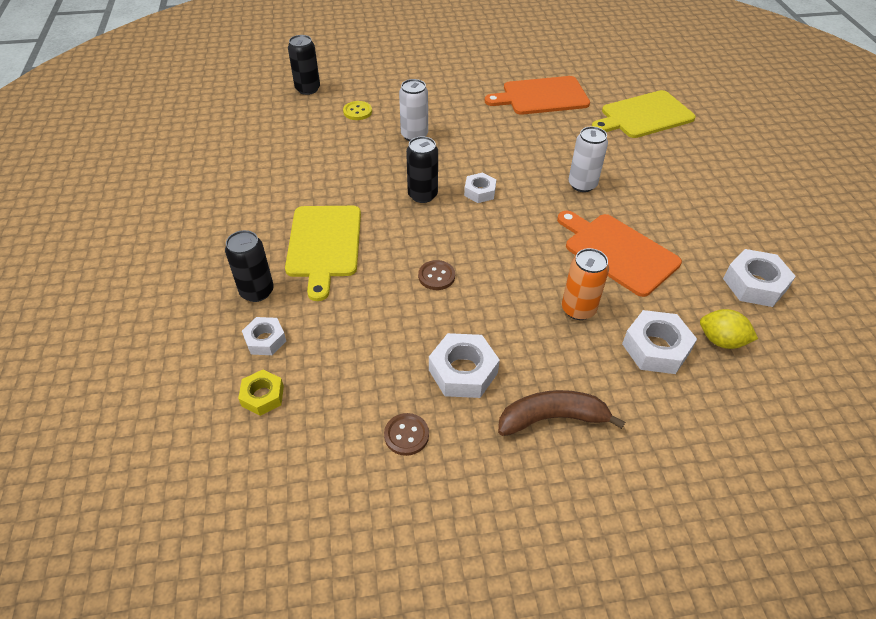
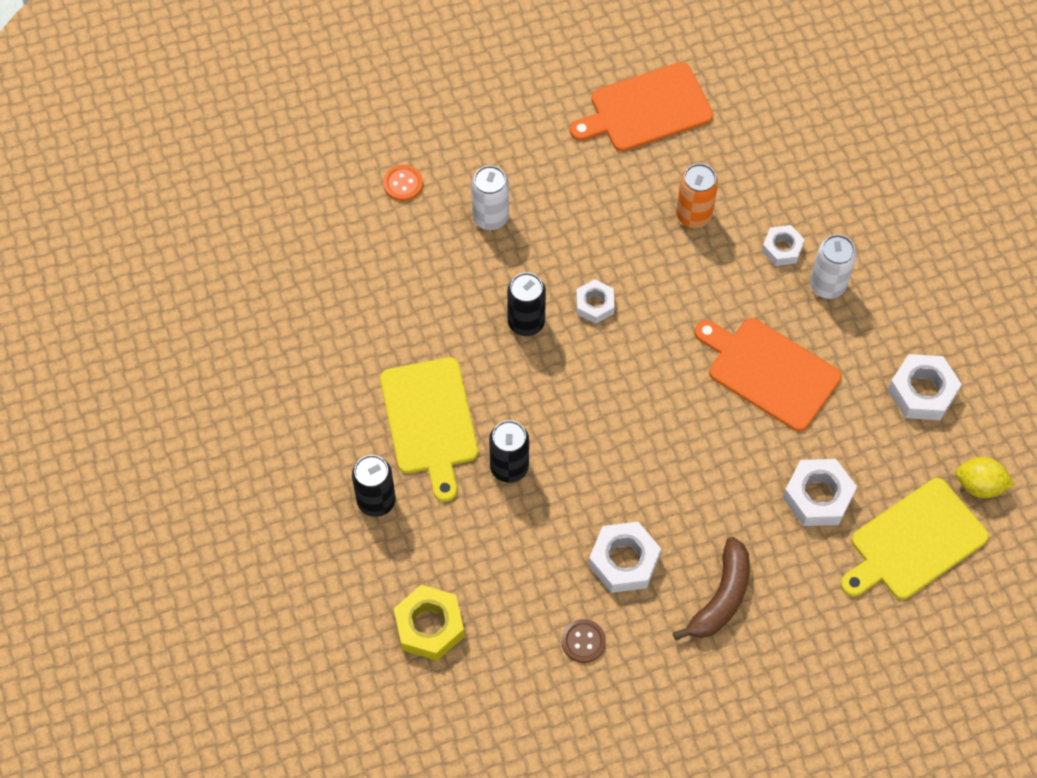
camera: 10 degrees left, 15 degrees up
yellow nut [238,370,284,416] -> yellow nut [394,585,464,661], size x1.59
white nut [242,317,286,355] -> white nut moved to [762,225,805,266]
black can [288,35,320,95] -> black can moved to [489,420,529,483]
yellow button [343,101,372,120] -> orange button [383,165,423,201]
brown button [418,260,455,290] -> none
brown banana [498,390,625,436] -> brown banana turned 135 degrees clockwise [673,537,750,640]
orange can [562,248,609,320] -> orange can moved to [676,163,718,228]
white can [568,126,608,192] -> white can moved to [810,235,856,299]
yellow cutting board [592,90,696,138] -> yellow cutting board moved to [841,478,989,599]
yellow lemon [700,309,758,349] -> yellow lemon moved to [955,457,1015,498]

